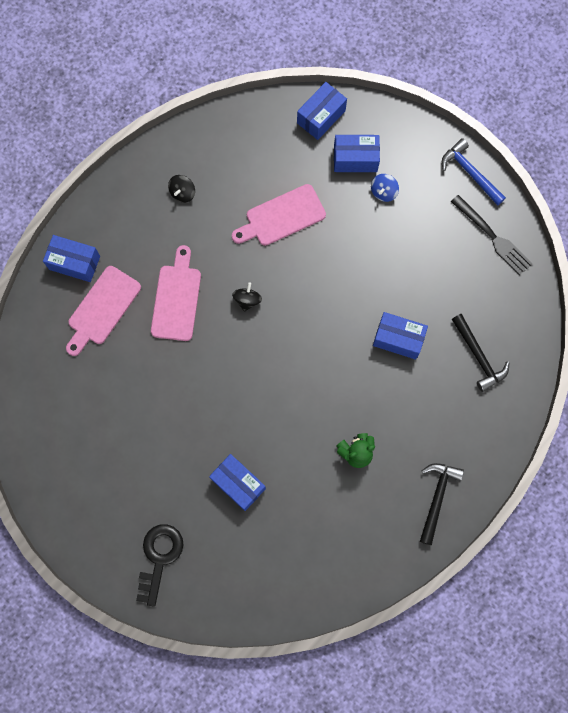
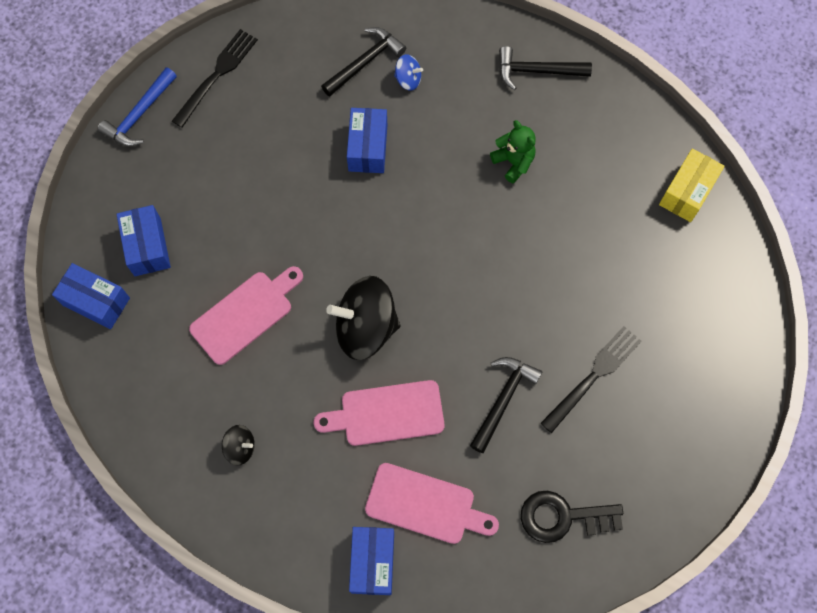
camera: 105 degrees left, 5 degrees down
black key [136,524,184,607] -> black key moved to [521,491,623,543]
blue box [209,454,266,511] -> none
pink cutting board [232,184,326,246] -> pink cutting board turned 90 degrees counterclockwise [189,266,303,365]
black spinning top [232,282,262,312] -> black spinning top [326,276,400,360], size x2.17
blue spinning top [371,174,399,202] -> blue spinning top moved to [394,54,423,91]
none -> black hammer [470,357,543,453]
none -> black fork [541,326,642,433]
none -> yellow box [659,149,725,222]

